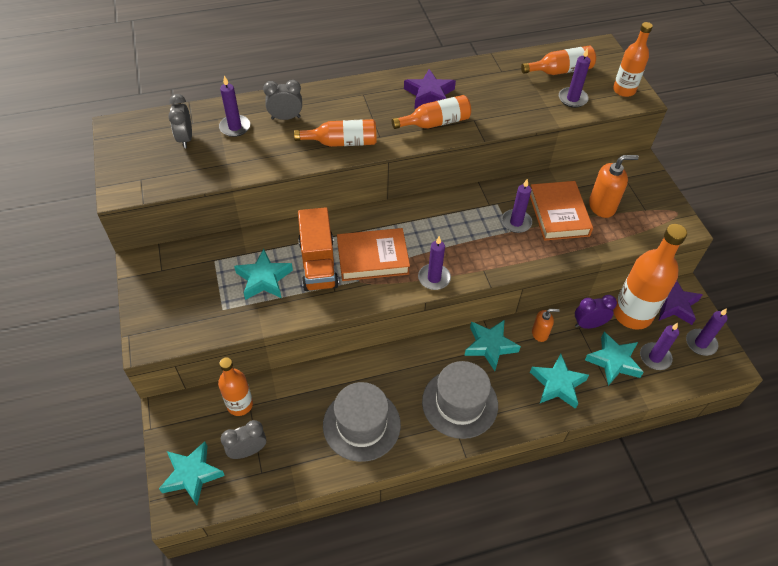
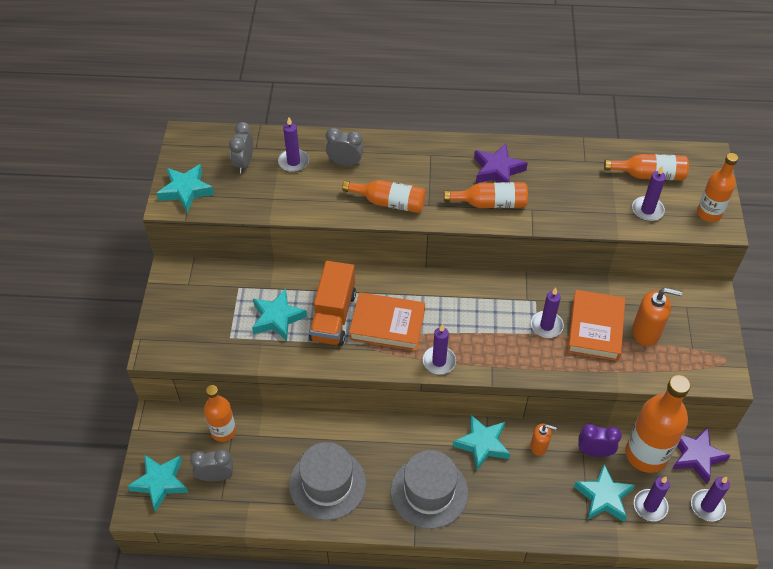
camera: 20 degrees right, 0 degrees up
turquoise star [530,354,589,409] -> turquoise star moved to [157,164,214,212]

